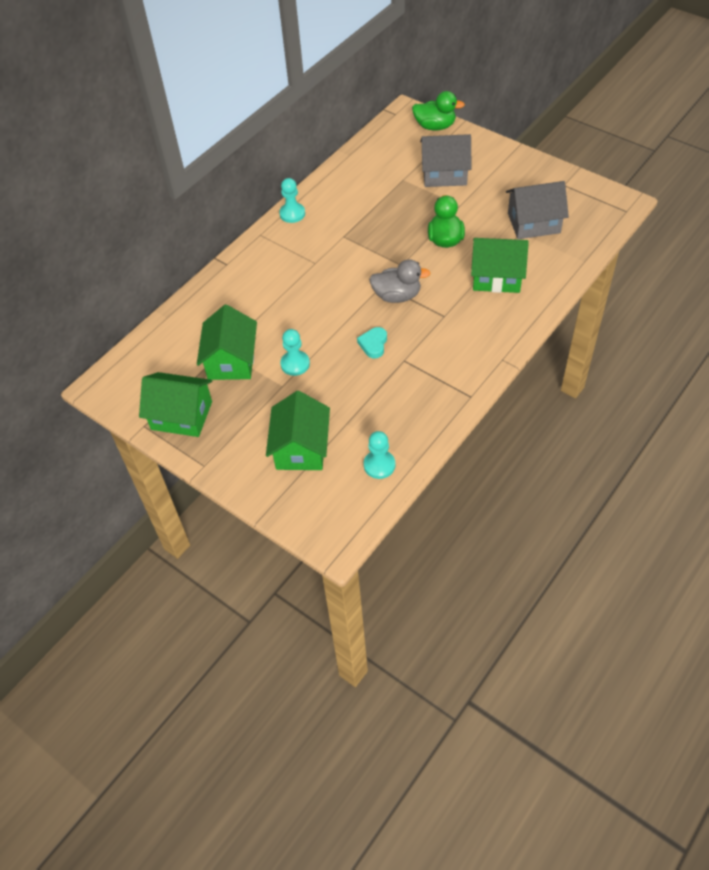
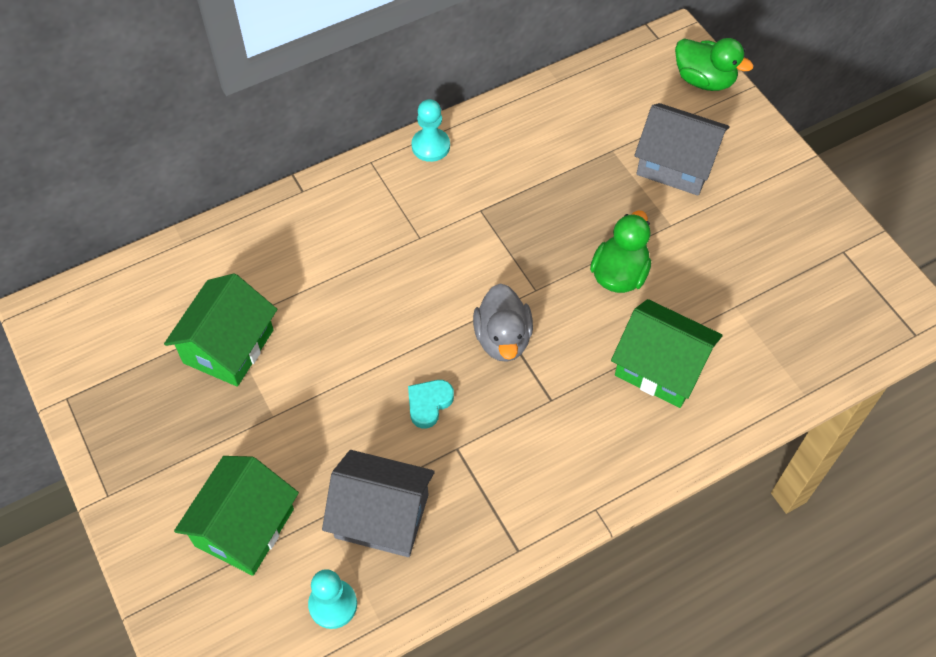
camera: 20 degrees right, 5 degrees up
green house [139,372,212,437] -> none
turquoise pawn [280,329,310,376] -> none
grey duck [369,259,430,303] -> grey duck turned 60 degrees clockwise [473,283,533,362]
grey house [506,181,569,239] -> grey house moved to [322,450,435,557]

